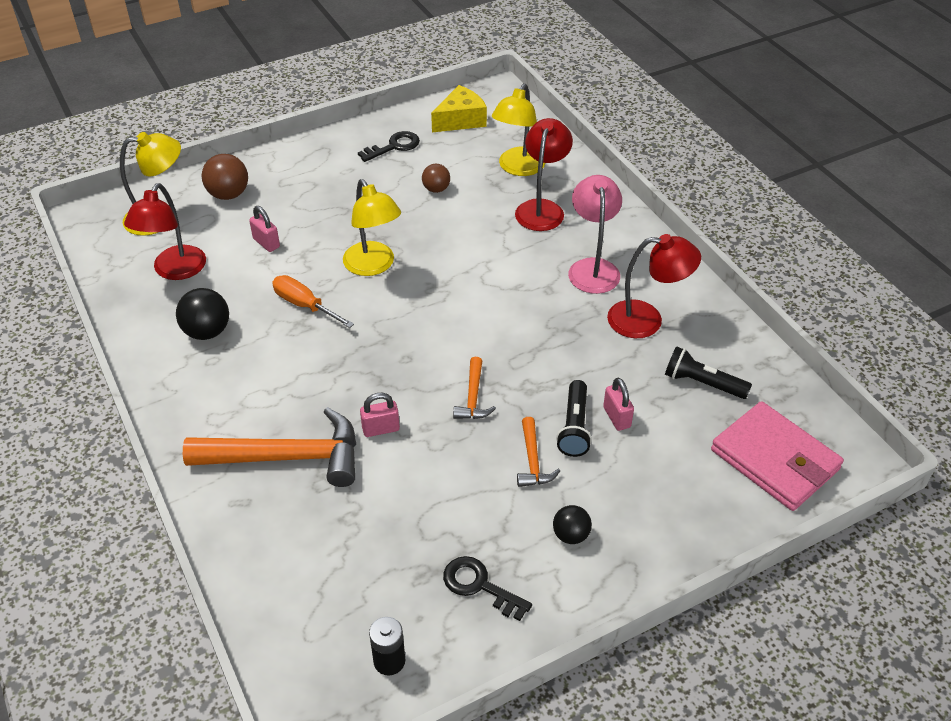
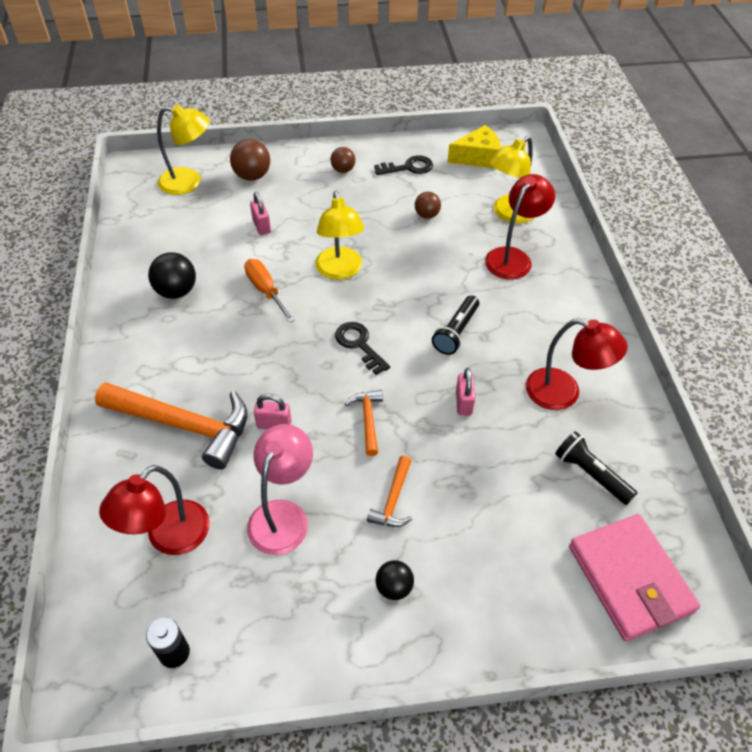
camera: 20 degrees right, 5 degrees up
red lamp [124,183,206,280] -> red lamp moved to [99,465,210,555]
black key [443,556,532,621] -> black key moved to [335,322,390,375]
orange hammer [453,357,496,419] -> orange hammer turned 150 degrees clockwise [345,390,383,456]
black flashlight [556,380,592,457] -> black flashlight moved to [432,295,479,355]
pink lamp [568,175,622,294] -> pink lamp moved to [247,424,313,555]
pink padlock [603,378,634,431] -> pink padlock moved to [456,368,475,415]
none -> brown ball [331,147,355,173]

